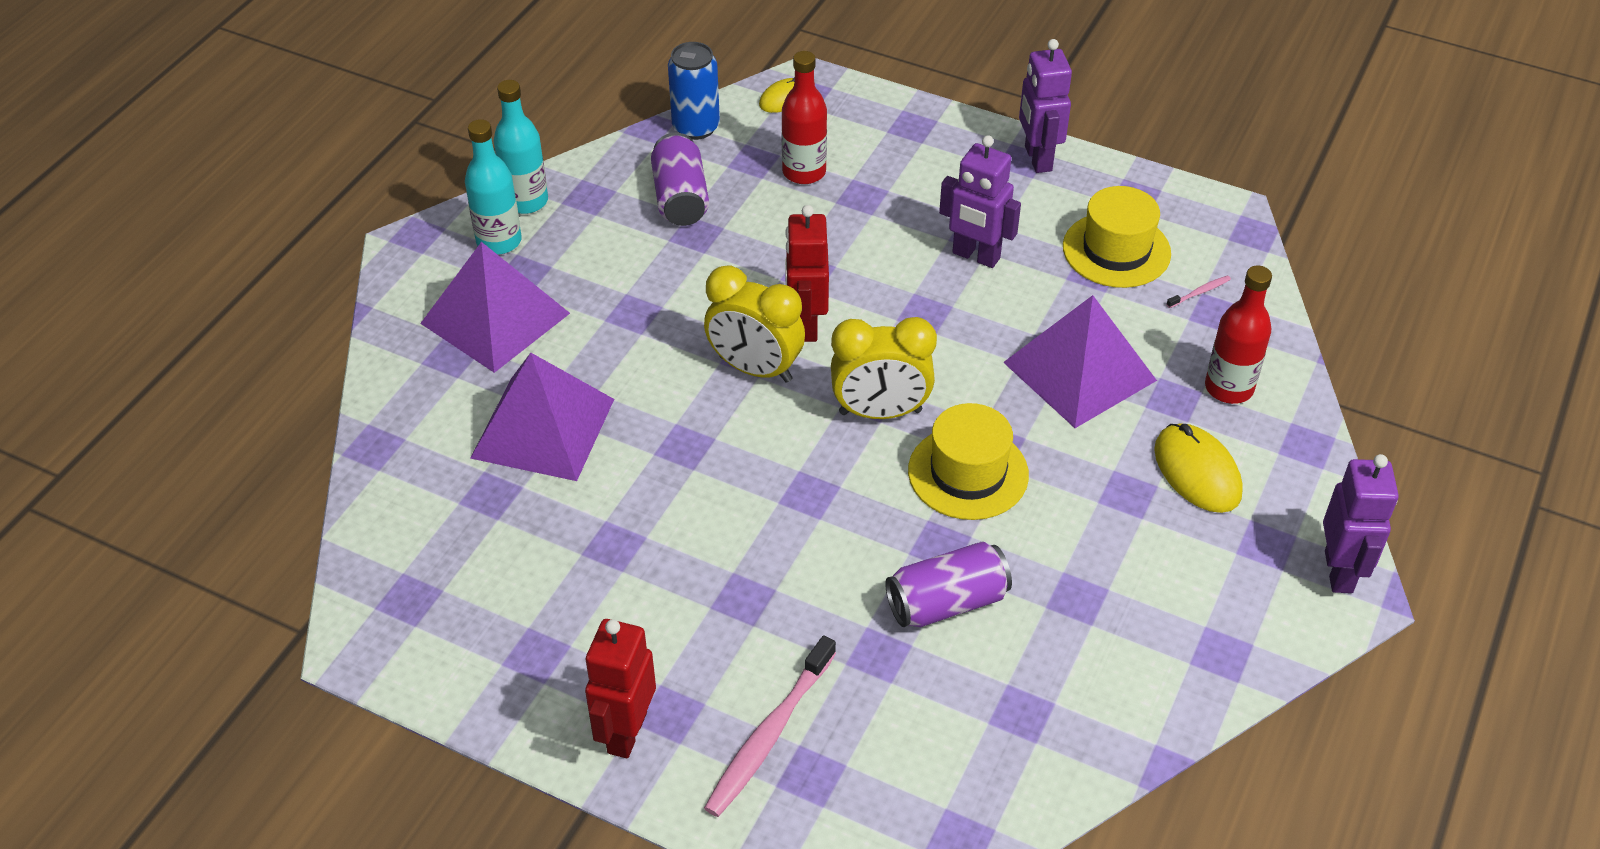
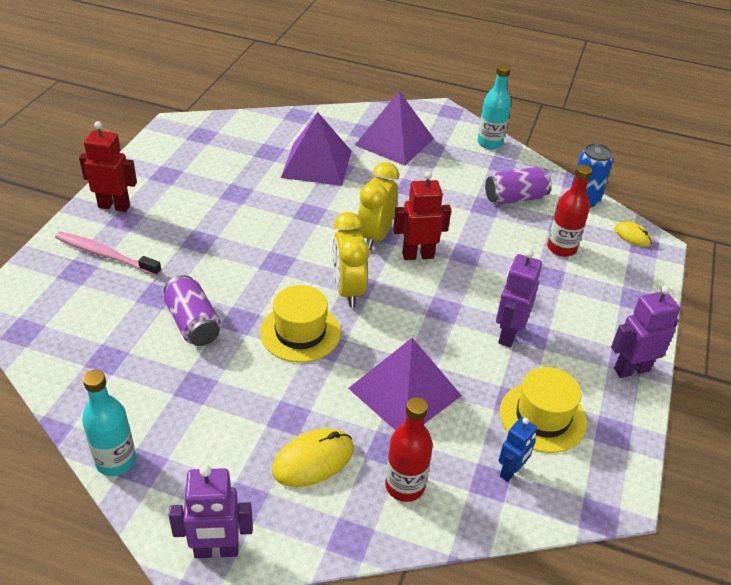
camera: 80 degrees right, 5 degrees down
turquoise bottle [465,119,522,255] -> turquoise bottle moved to [82,370,136,476]
pink toothbrush [1166,275,1231,308] -> blue robot [498,417,537,482]

